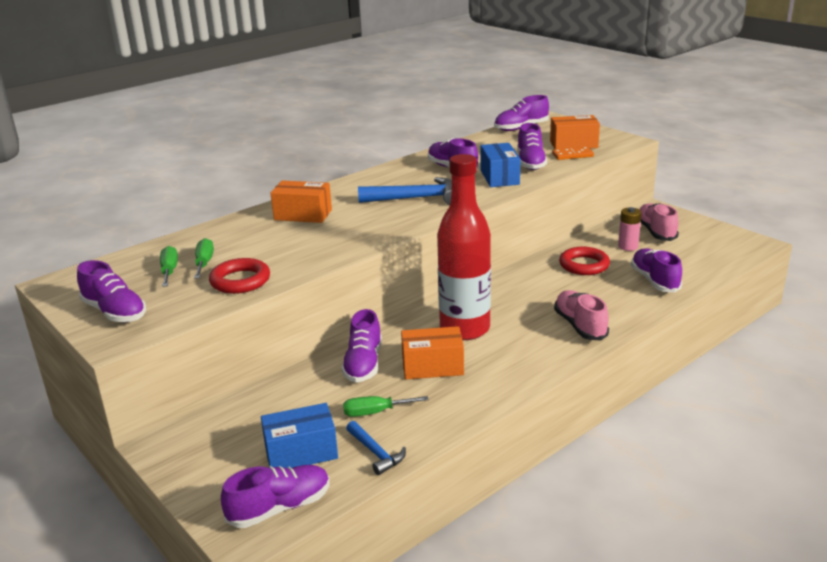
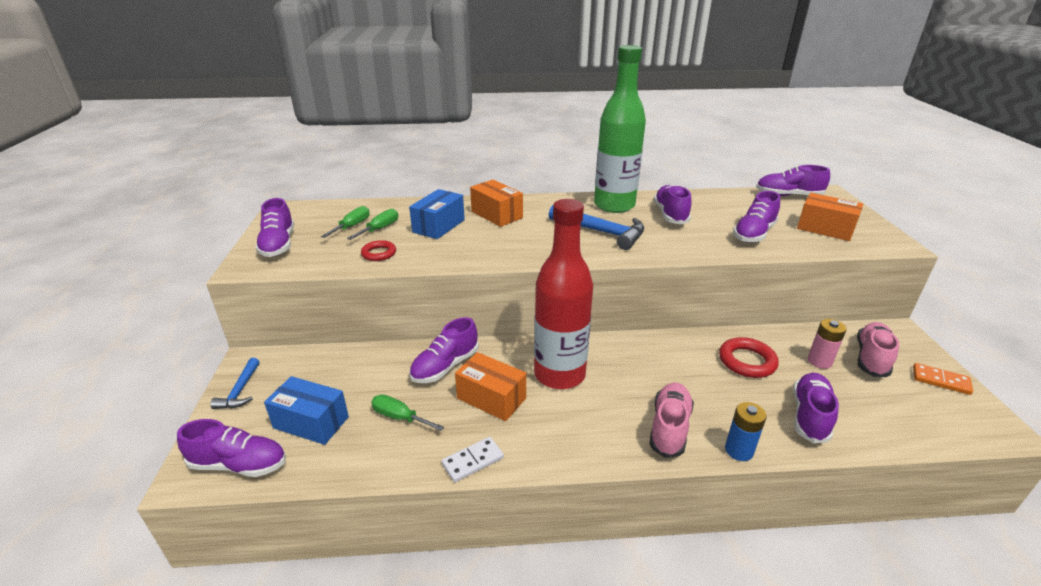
camera: 35 degrees right, 5 degrees up
red ring [209,258,270,294] -> red ring [361,240,396,261], size x0.65
blue hammer [346,421,406,475] -> blue hammer moved to [210,358,260,409]
blue box [480,143,520,187] -> blue box moved to [409,189,465,239]
orange domino [552,147,594,160] -> orange domino moved to [913,363,973,395]
none -> white domino [442,437,504,482]
none -> green bottle [594,45,646,213]
none -> blue battery [725,402,767,461]

